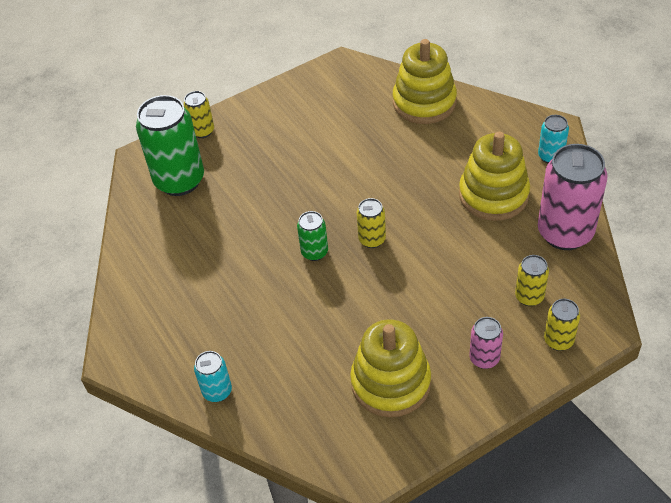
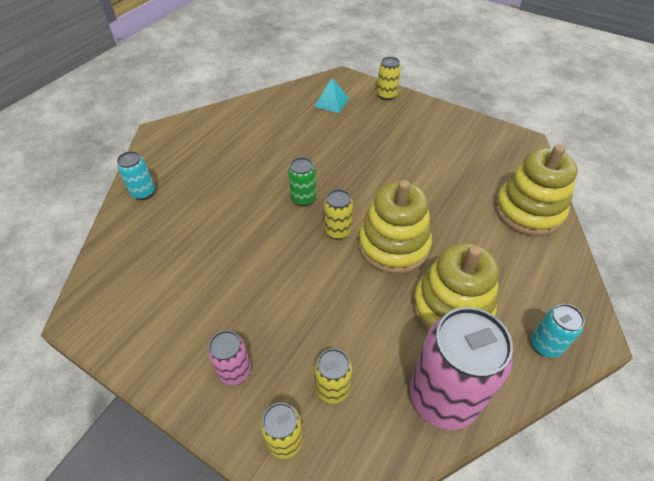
camera: 60 degrees right, 0 degrees up
green can [136,95,204,196] -> turquoise pyramid [314,78,349,113]
yellow stacking toy [350,319,431,417] -> yellow stacking toy moved to [358,180,432,274]

